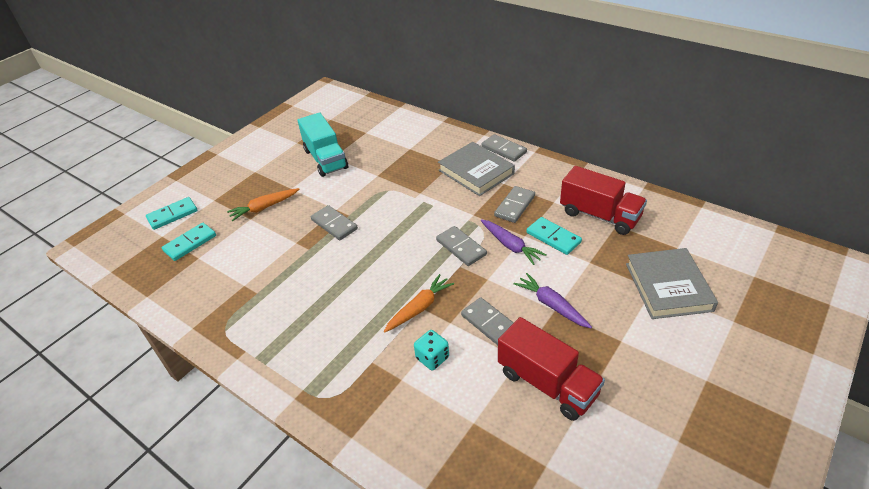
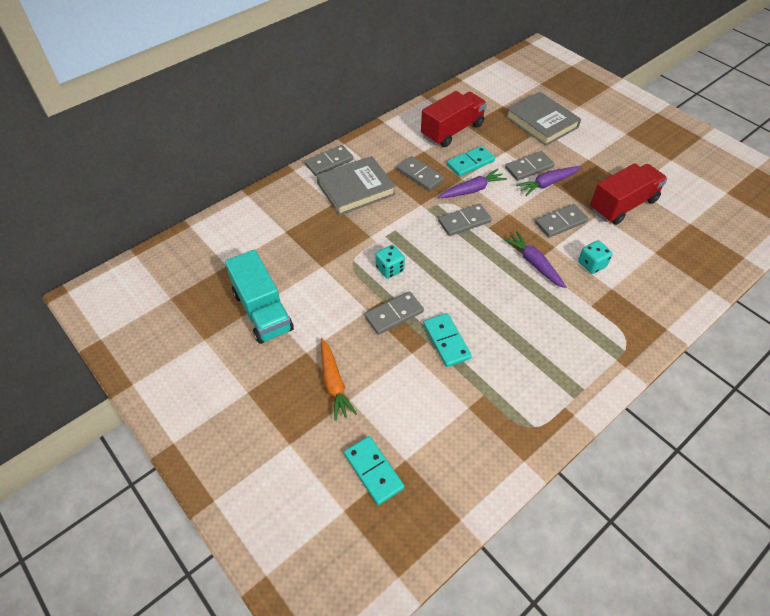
camera: 80 degrees left, 10 degrees up
turquoise domino [146,197,198,230] -> turquoise domino moved to [423,313,472,367]
turquoise truck [297,112,348,177] -> turquoise truck turned 75 degrees clockwise [225,250,294,344]
orange carrot [384,274,454,332] -> purple carrot [503,231,567,289]
grey book [626,248,718,319] -> grey book turned 45 degrees clockwise [506,92,581,146]
none -> turquoise dice [375,245,405,279]
none -> grey domino [505,151,555,181]

